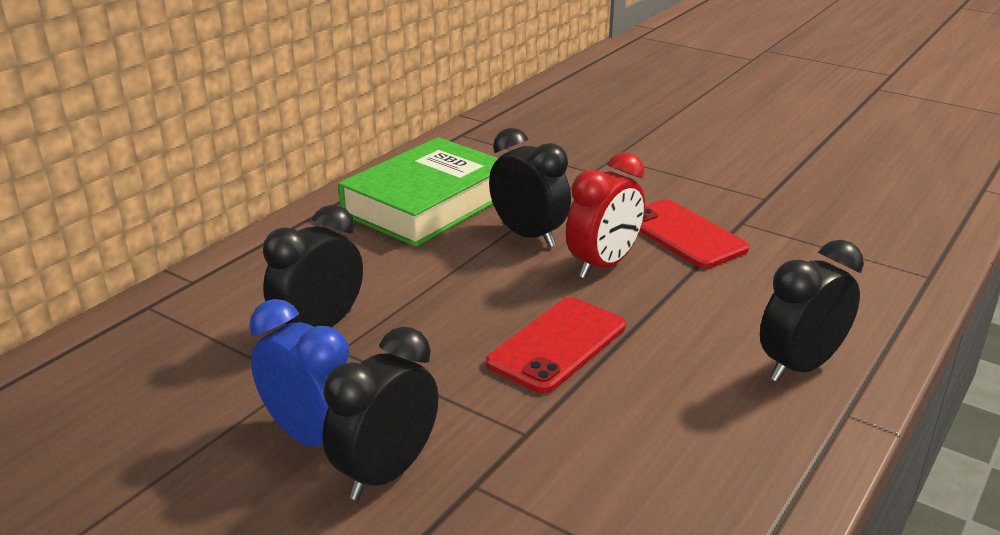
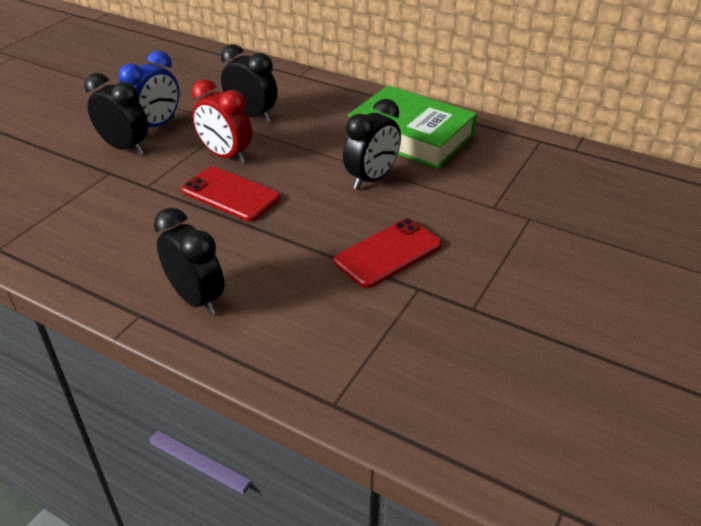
camera: 85 degrees right, 10 degrees up
red clock [566,152,645,279] -> red clock moved to [192,79,252,163]

